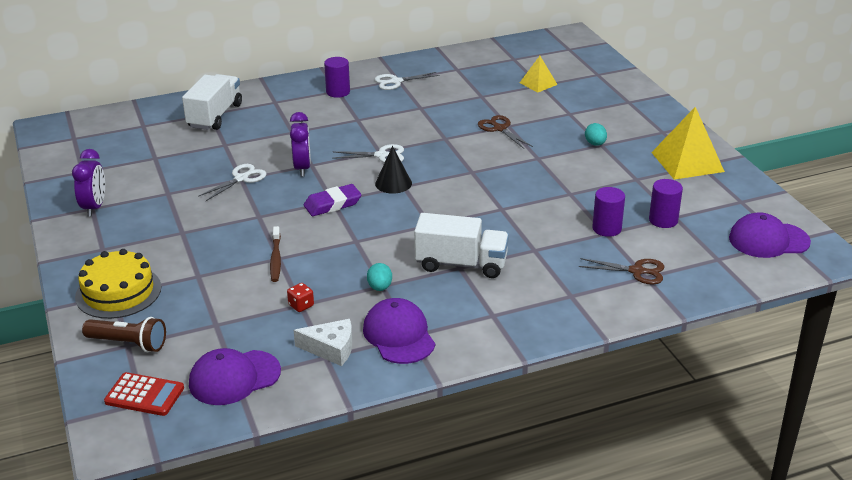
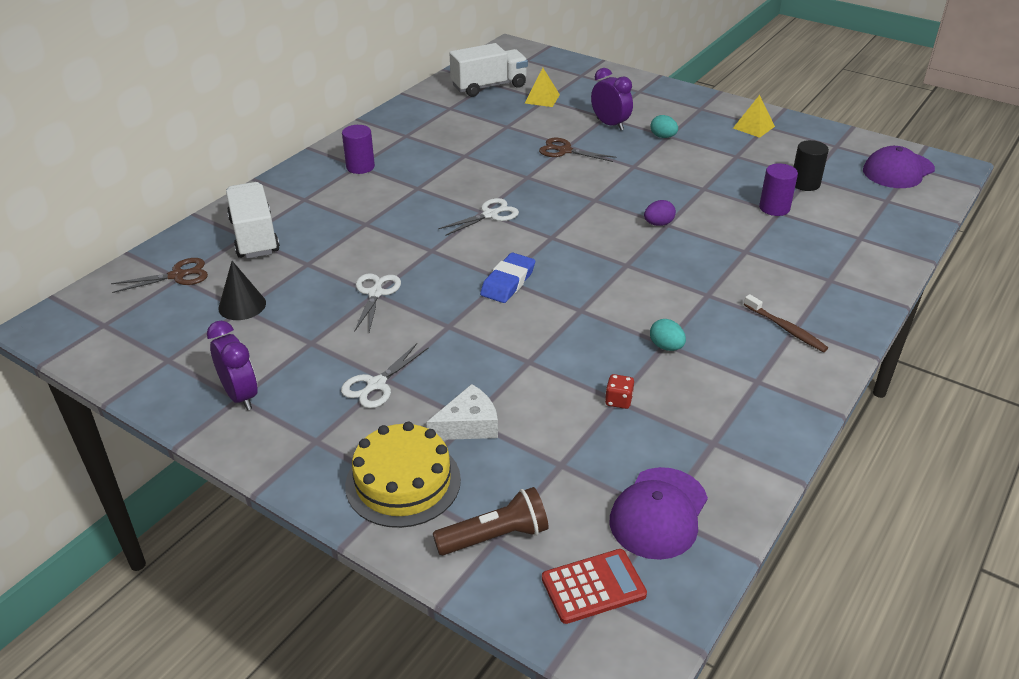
camera: 35 degrees left, 5 degrees up
brown toothbrush [270,226,281,282] -> brown toothbrush moved to [744,294,828,352]
purple clock [290,112,311,176] -> purple clock moved to [591,68,633,130]
white cheese [294,319,352,366] -> white cheese moved to [426,384,498,440]
purple eraser [304,184,361,216] -> blue eraser [480,253,535,303]
purple cap [363,298,435,364] -> none
white scissors [375,72,440,90] -> white scissors moved to [341,343,429,408]
black cone [375,146,412,194] -> black cone moved to [218,261,266,320]
white truck [414,213,509,278] -> white truck moved to [449,43,528,97]
brown scissors [579,258,665,285] -> brown scissors moved to [111,258,208,293]
purple cylinder [649,179,683,228] -> black cylinder [794,140,829,191]
yellow pyramid [651,107,725,180] -> yellow pyramid [733,95,775,138], size x0.56
none -> purple egg [644,200,676,226]

